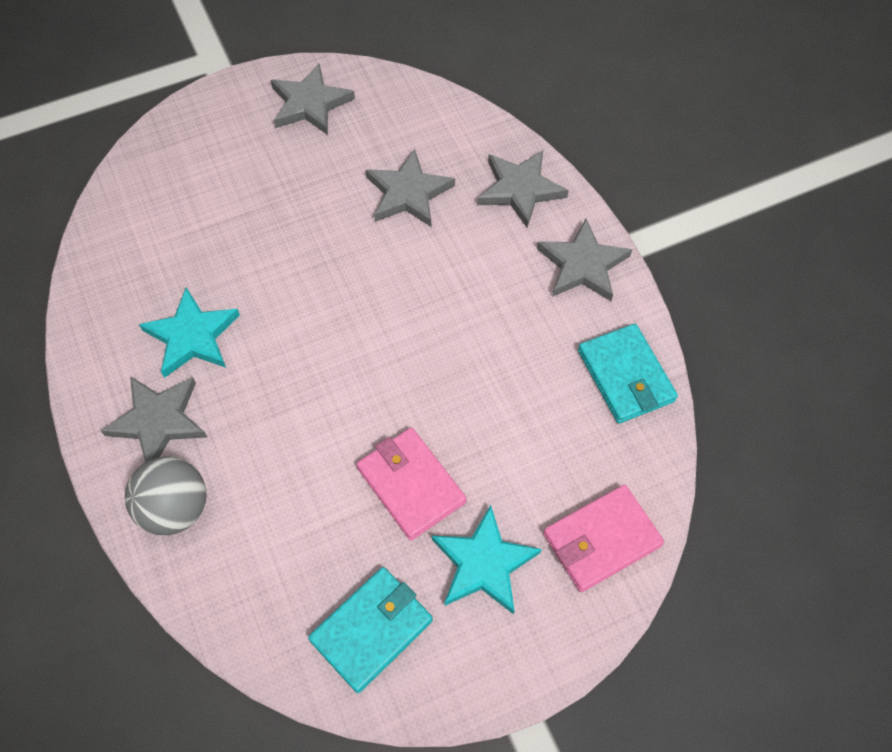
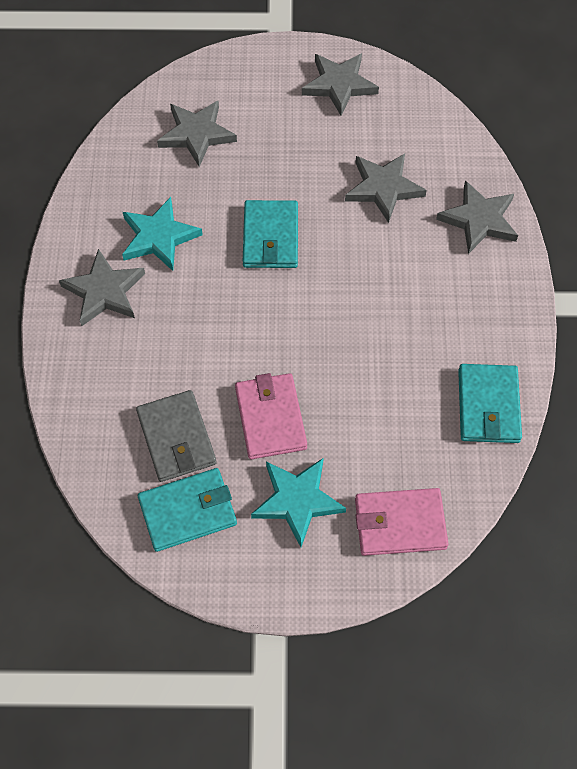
camera: 25 degrees right, 0 degrees up
grey ball [125,456,206,535] -> none
grey star [537,219,632,301] -> grey star moved to [157,101,237,167]
none -> grey wallet [136,390,217,482]
none -> turquoise wallet [243,200,298,268]

